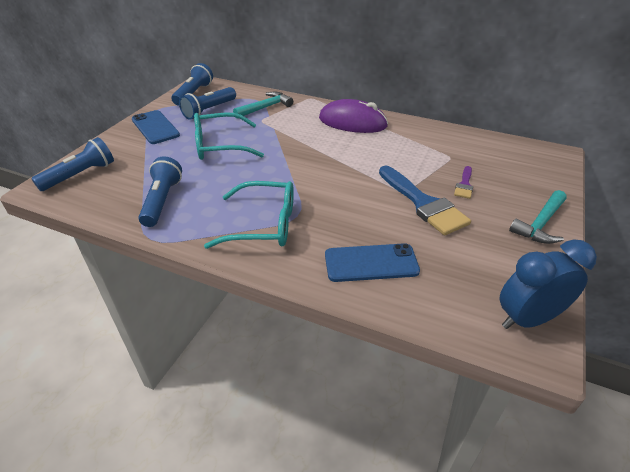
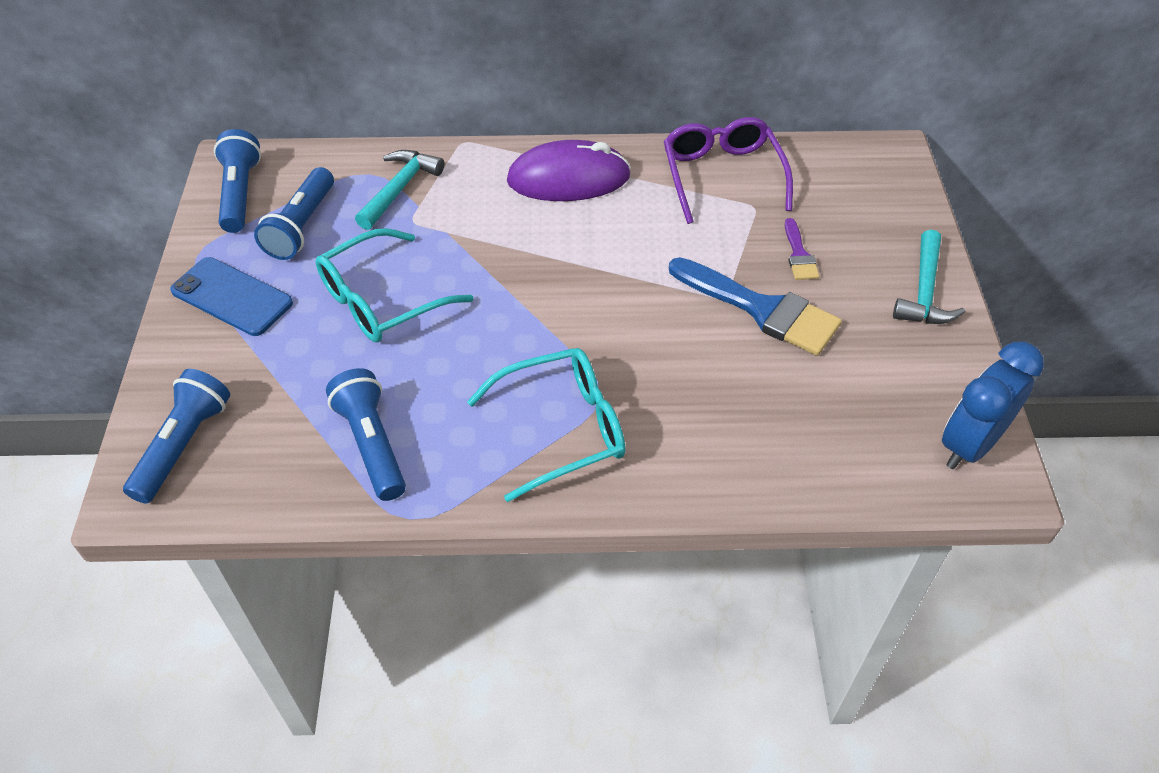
camera: 25 degrees left, 10 degrees up
blue phone [325,243,420,282] -> none
none -> purple glasses [664,117,793,224]

